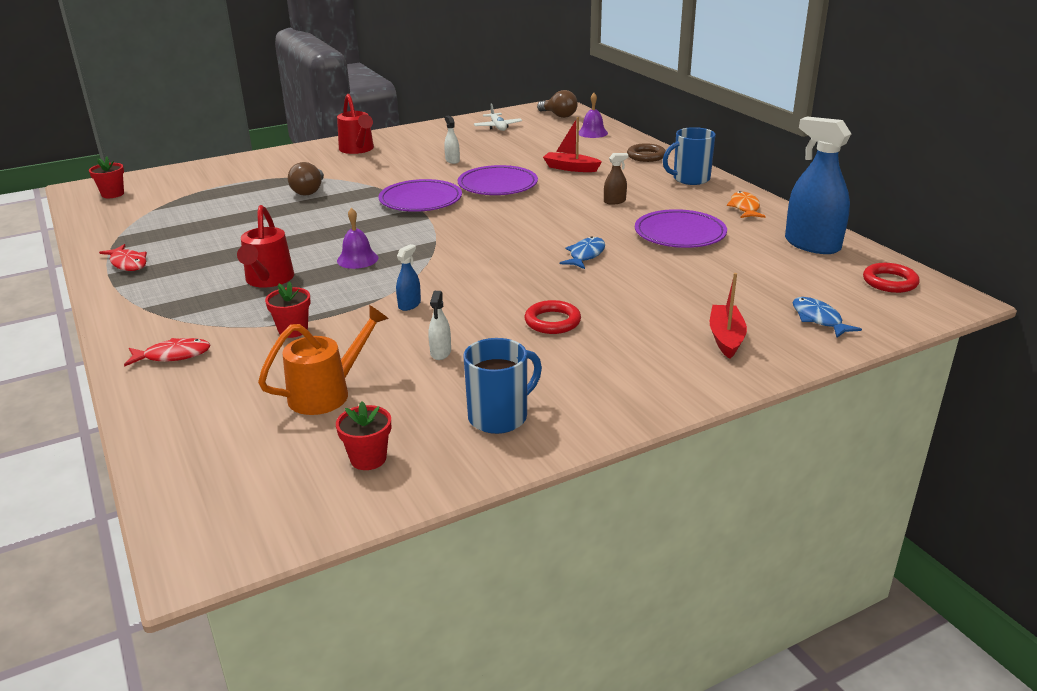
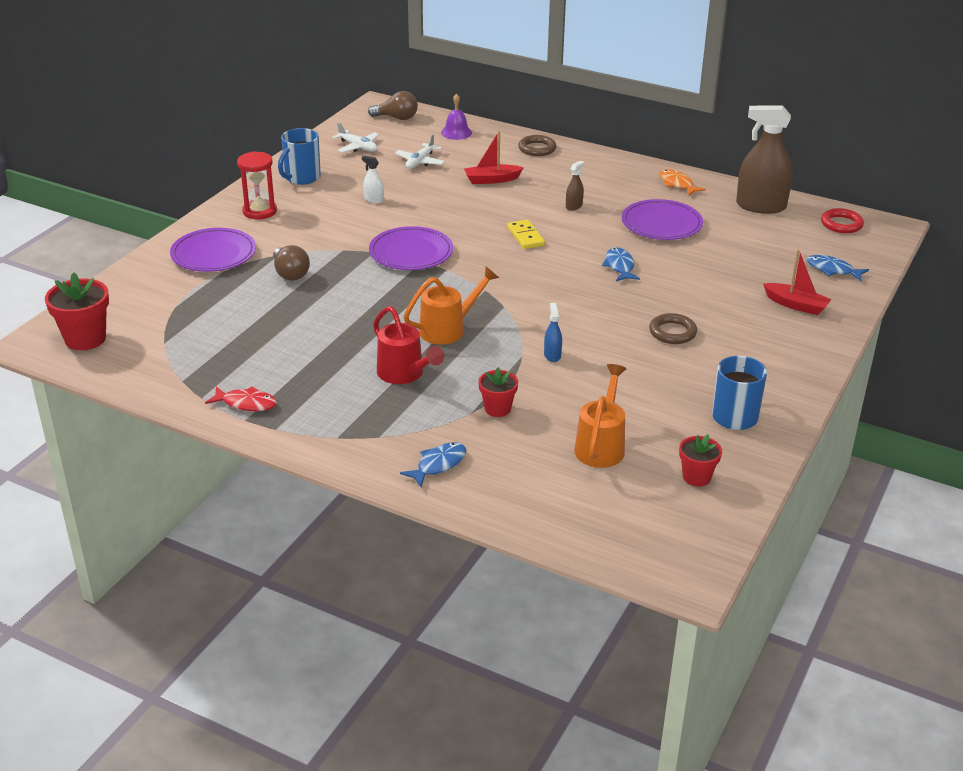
camera: 35 degrees left, 5 degrees up
red flower pot [89,156,124,198] -> red flower pot [45,272,109,350], size x1.64
red fish [124,338,211,367] -> blue fish [400,442,466,487]
red watering can [337,94,374,154] -> red hourglass [237,151,277,219]
purple bell [337,208,378,269] -> orange watering can [404,267,499,344]
white spray bottle [428,291,451,360] -> none
purple plate [458,165,538,195] -> purple plate moved to [170,228,256,272]
red ring [525,300,581,334] -> brown ring [649,313,697,344]
blue mug [663,127,715,185] -> blue mug moved to [278,128,321,185]
red boat [710,273,747,359] -> red boat turned 150 degrees clockwise [763,250,832,315]
blue spray bottle [785,116,851,254] -> brown spray bottle [736,105,793,214]
none -> white plane [395,134,445,169]
none -> yellow domino [507,220,545,249]

